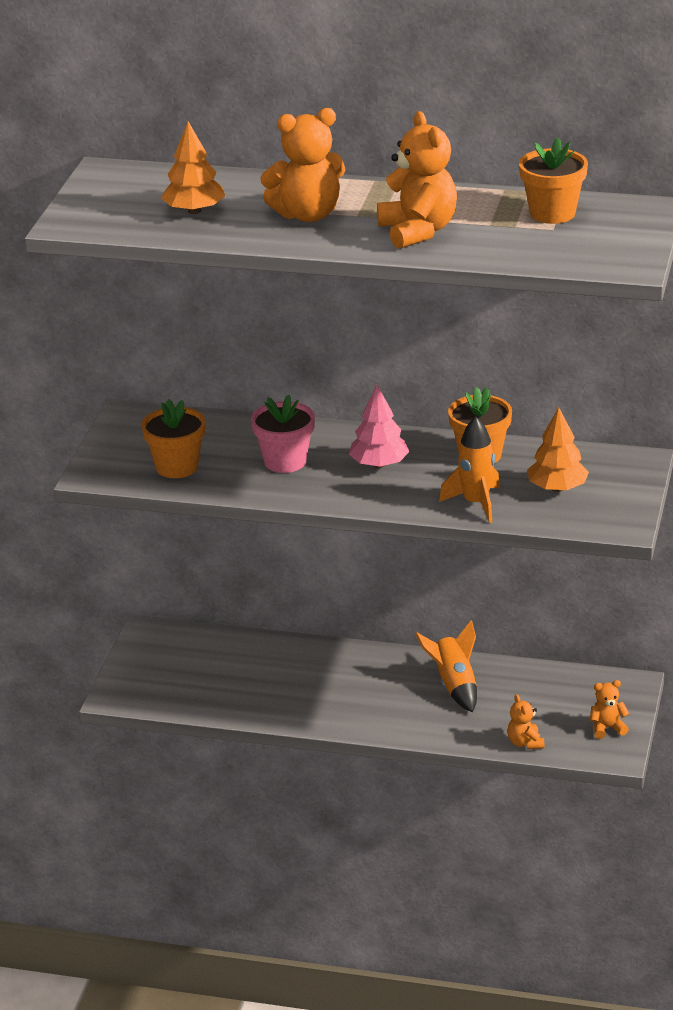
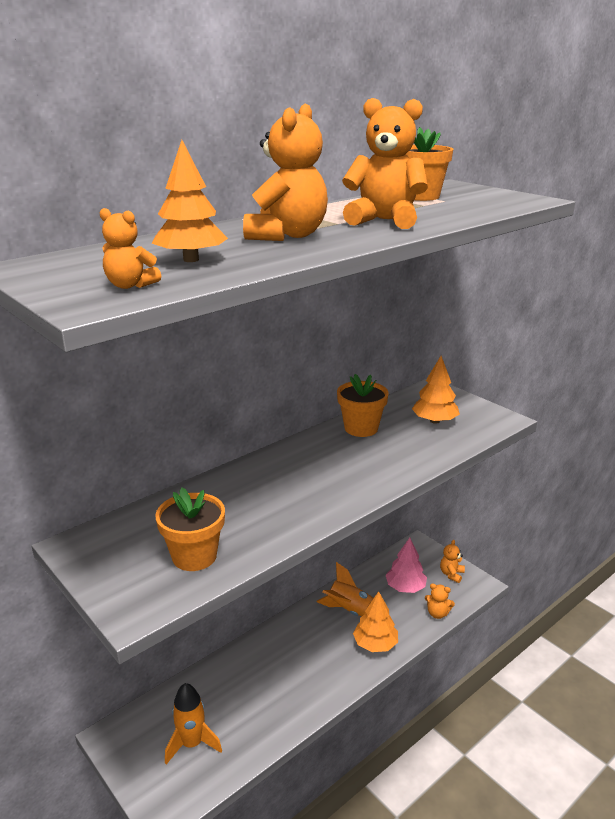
camera: 55 degrees left, 5 degrees down
pink flower pot [251,395,315,473] -> none
pink tree [349,385,410,468] -> pink tree moved to [386,538,427,593]
orange rocket [439,416,500,523] -> orange rocket moved to [165,683,222,765]
none -> orange teddy bear [100,208,161,289]
none -> orange tree [353,591,398,652]

